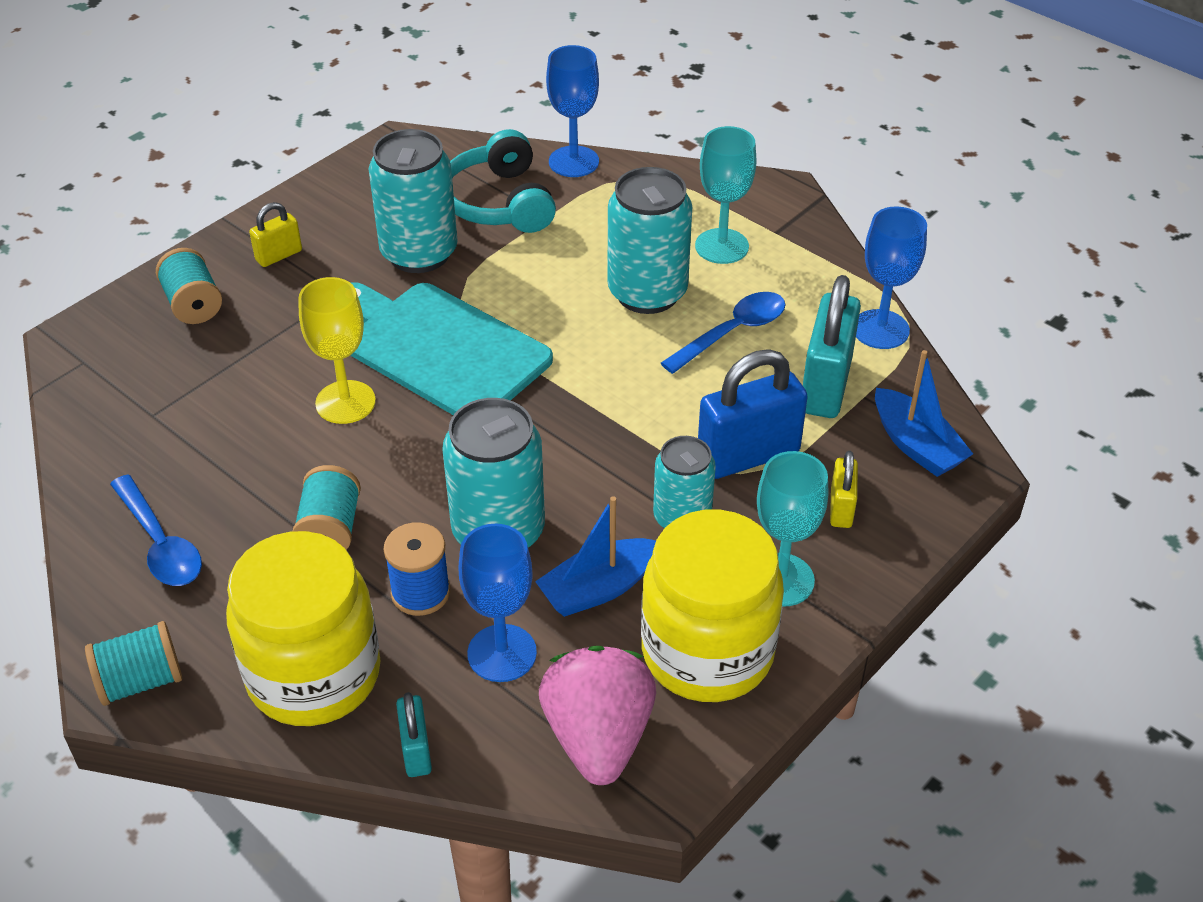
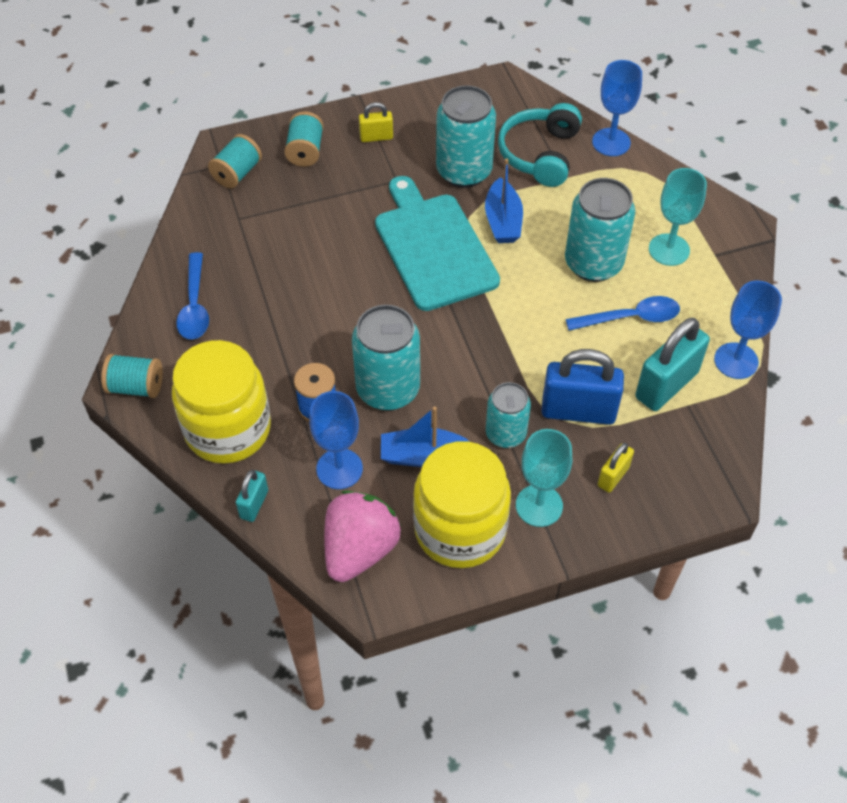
camera: 30 degrees right, 10 degrees up
turquoise spool [292,465,361,550] -> turquoise spool moved to [208,134,262,188]
yellow goblet [298,277,376,424] -> none
blue boat [875,350,973,477] -> blue boat moved to [485,158,523,243]

